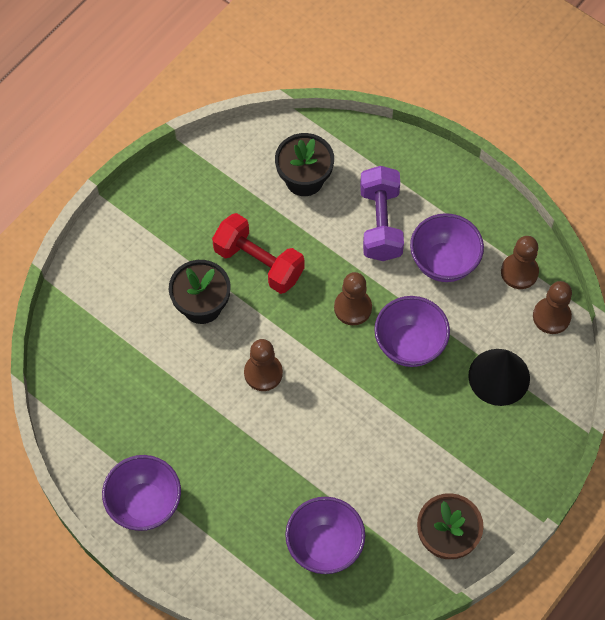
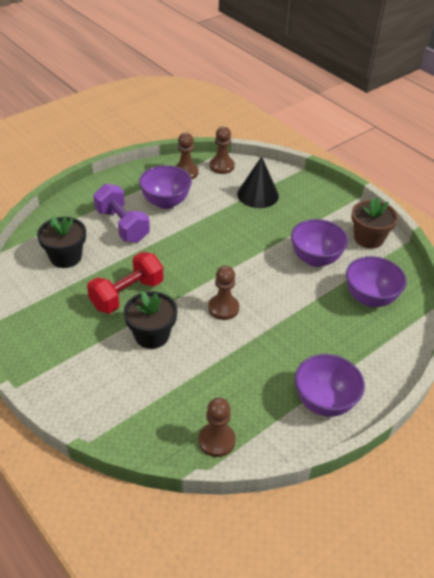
camera: 80 degrees left, 20 degrees down
brown pawn [334,272,372,325] -> brown pawn moved to [199,398,236,457]
purple dumbbell [360,166,404,261] -> purple dumbbell turned 45 degrees clockwise [93,184,150,242]
purple bowl [374,296,450,367] -> purple bowl moved to [291,219,348,267]

